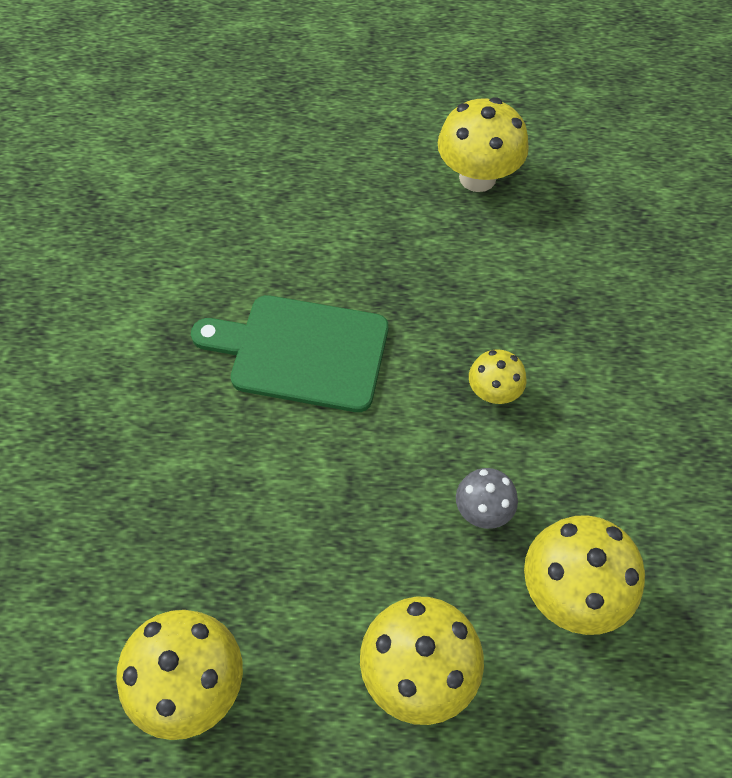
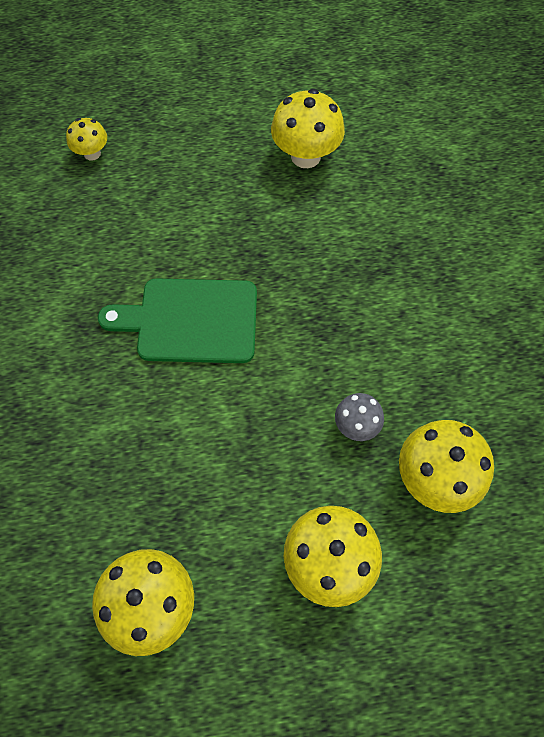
camera: 10 degrees left, 5 degrees up
yellow mushroom [469,349,526,404] -> yellow mushroom moved to [66,118,107,161]

